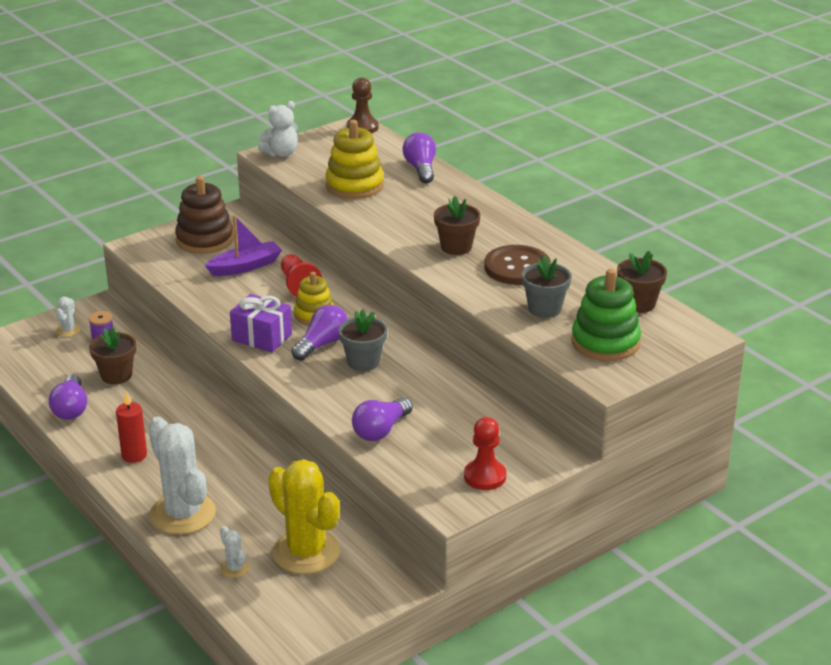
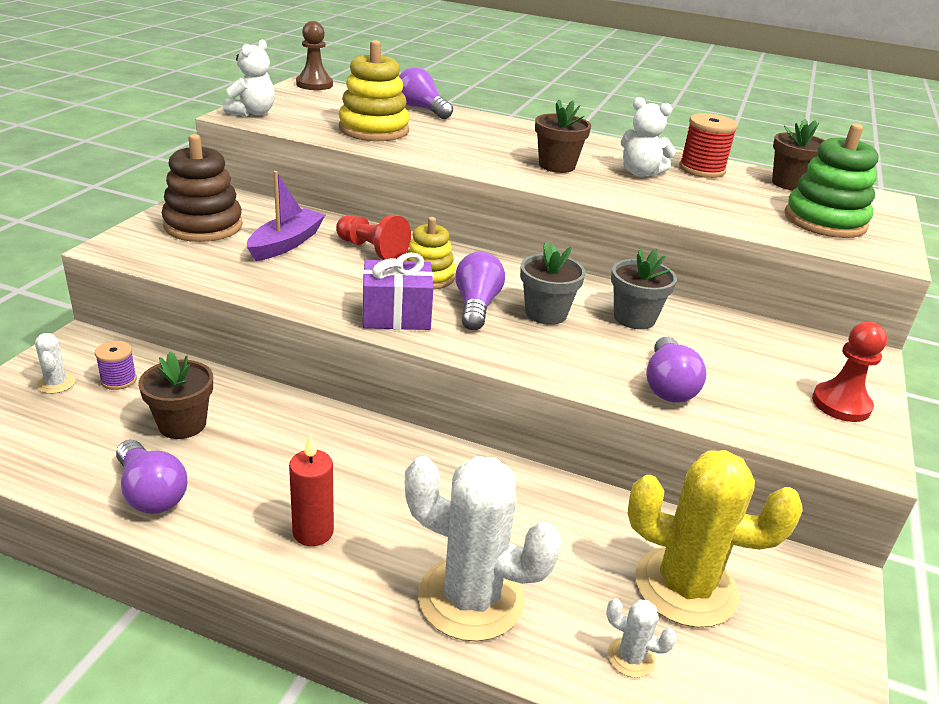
camera: 35 degrees left, 0 degrees up
brown button [484,245,551,285] -> white teddy bear [620,97,676,177]
grey flower pot [522,255,572,318] -> grey flower pot moved to [611,248,677,329]
none -> red spool [679,113,738,178]

